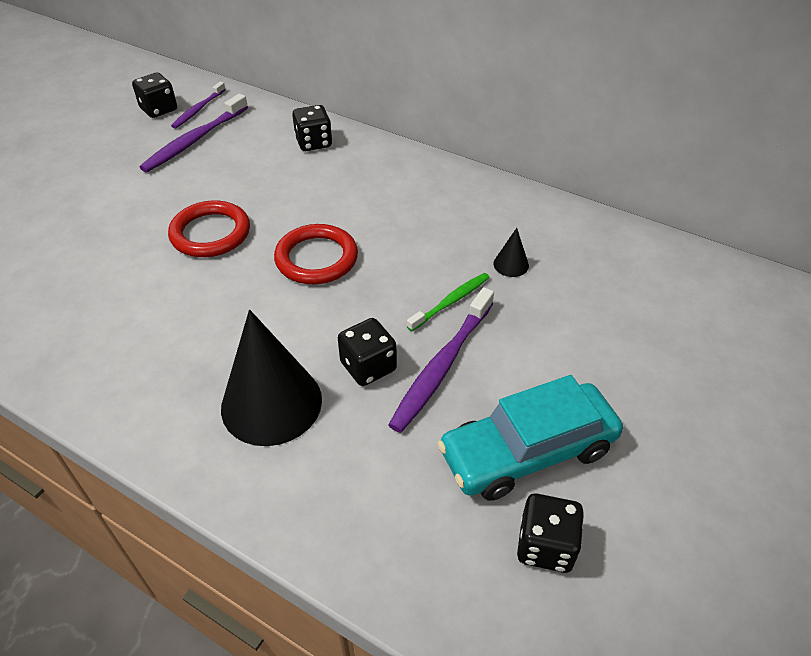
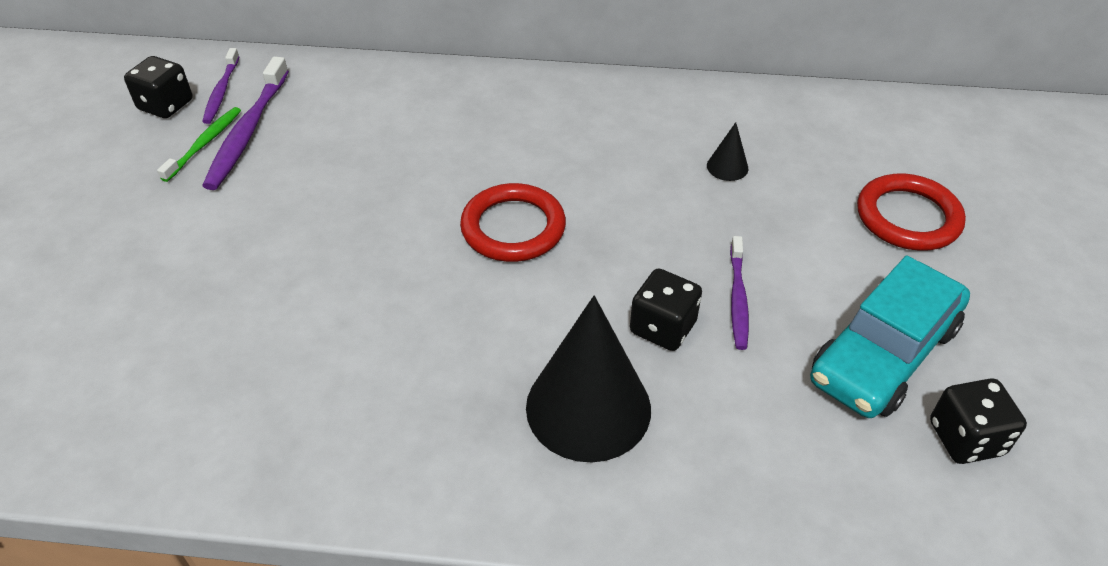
camera: 25 degrees left, 0 degrees up
red ring [168,200,250,257] -> red ring moved to [857,173,966,251]
black dice [292,105,332,151] -> none
purple toothbrush [388,287,494,433] -> purple toothbrush [730,236,749,350], size x0.61
green toothbrush [407,273,490,331] -> green toothbrush moved to [157,107,241,182]

